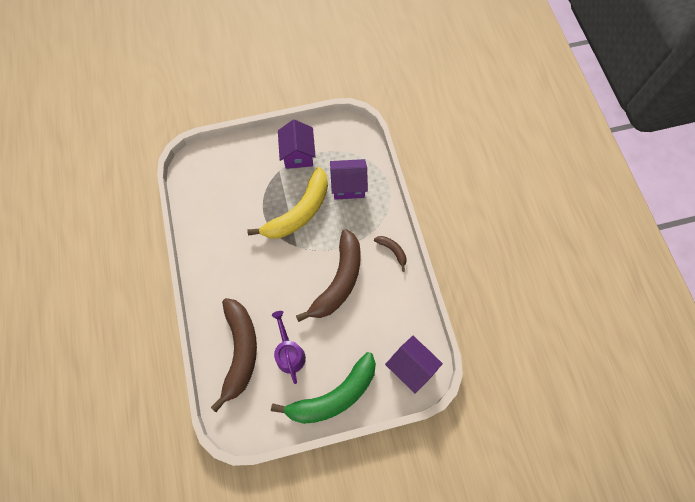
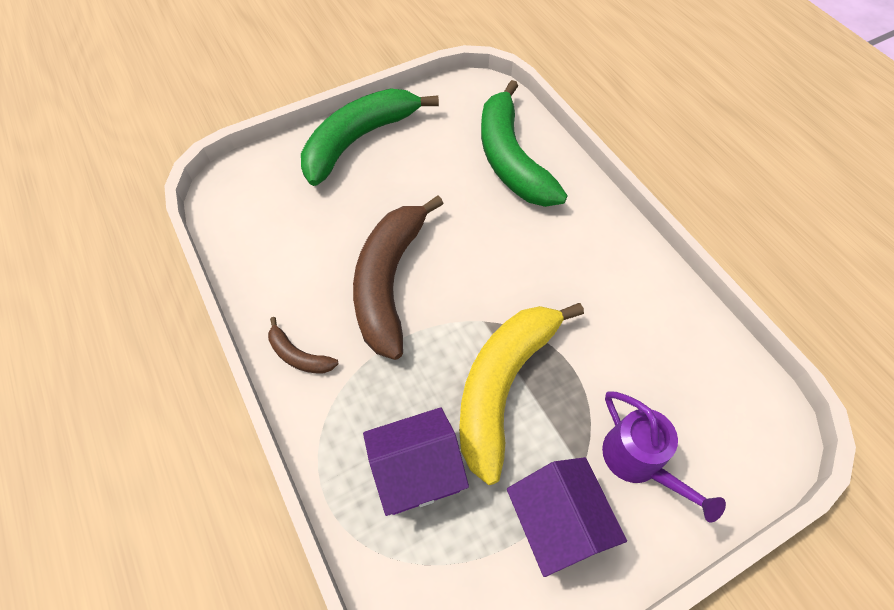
camera: 165 degrees right, 10 degrees down
brown banana [211,298,257,412] -> green banana [481,80,567,207]
purple watering can [272,311,306,384] -> purple watering can moved to [602,392,726,522]
purple house [385,336,443,394] -> none

